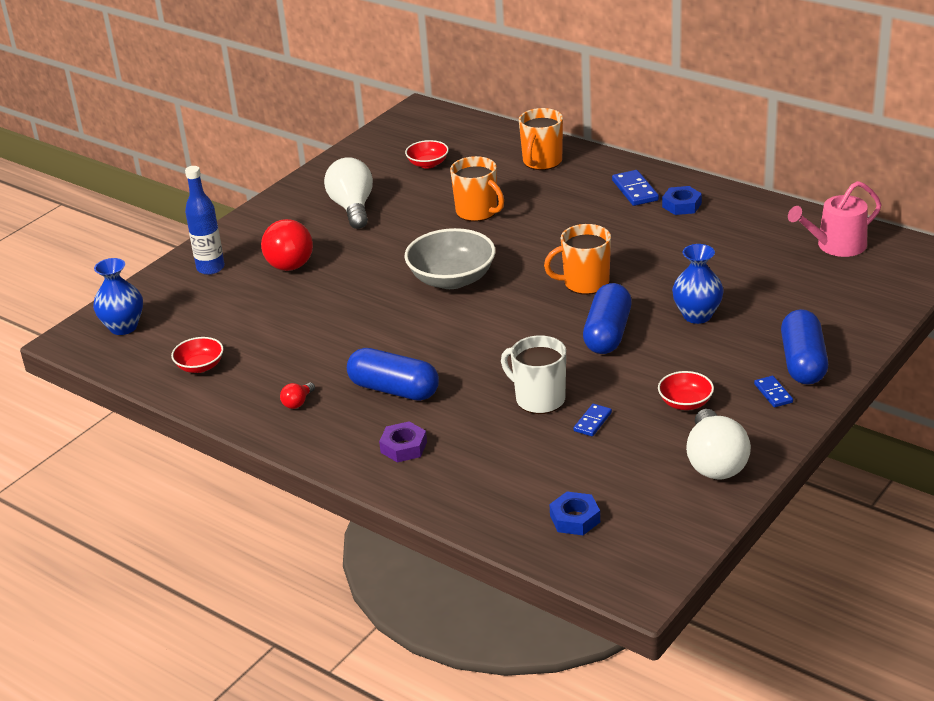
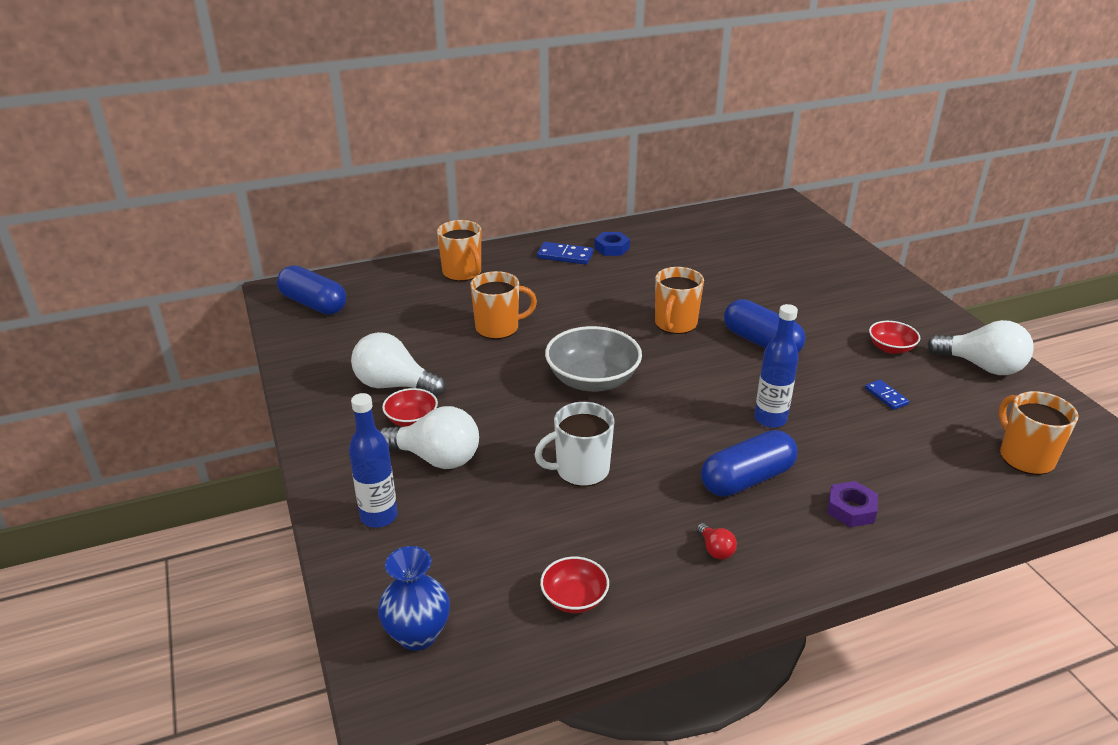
camera: 60 degrees left, 0 degrees up
red light bulb [261,219,313,271] -> white light bulb [380,406,479,469]
red bowl [405,140,449,169] -> red bowl moved to [382,388,438,427]
white mug [501,335,566,414] -> white mug moved to [534,402,614,487]
blue nut [549,492,600,535] -> orange mug [999,391,1078,475]
blue vase [672,244,724,324] -> none
blue domino [754,376,793,407] -> none
blue capsule [781,309,828,385] -> blue capsule moved to [277,265,346,315]
pink watering can [788,181,882,257] -> none
none -> blue bottle [754,304,799,428]

